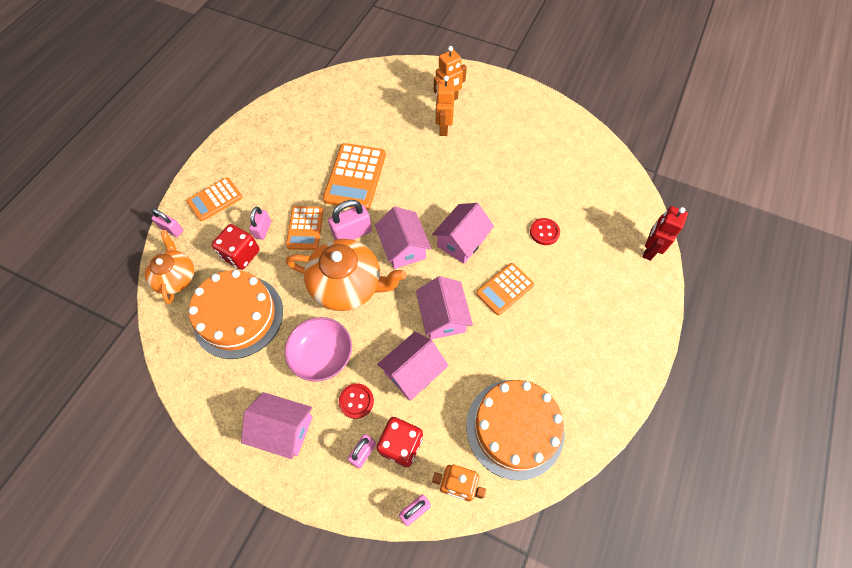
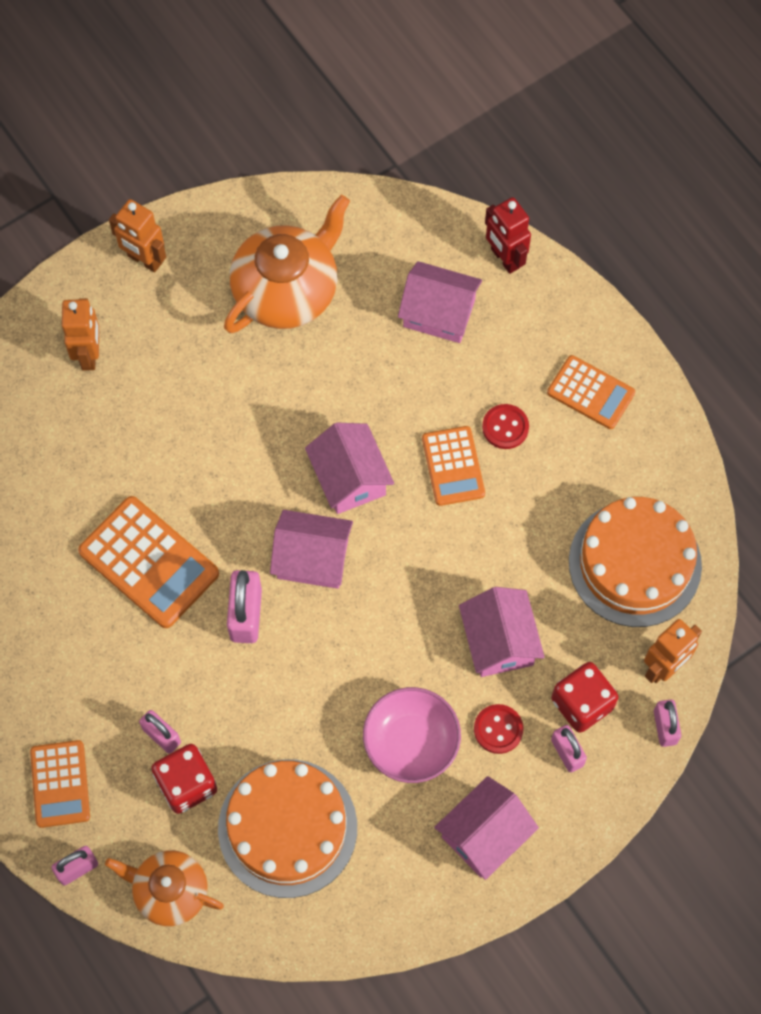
camera: 60 degrees left, 5 degrees up
orange calculator [286,206,323,250] -> orange calculator moved to [547,355,635,429]
orange teapot [286,239,407,311] -> orange teapot moved to [224,195,350,333]
pink house [416,276,473,339] -> pink house moved to [398,261,482,343]
orange robot [435,76,454,136] -> orange robot moved to [109,199,166,272]
red button [530,218,560,245] -> red button moved to [482,404,529,449]

